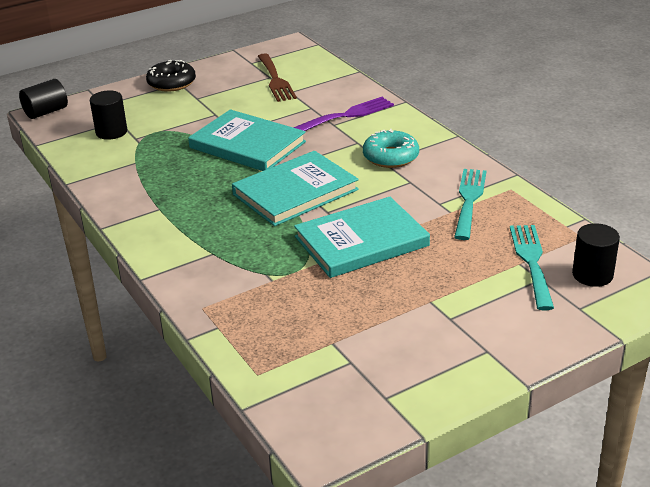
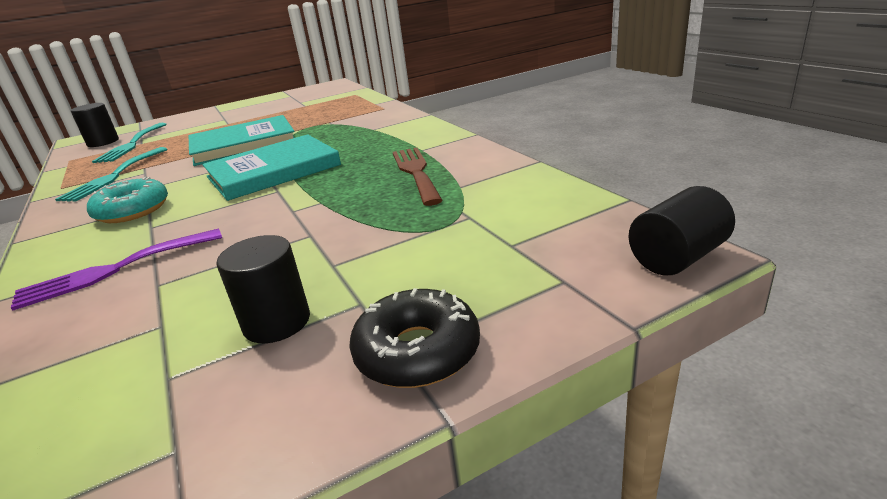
camera: 175 degrees left, 5 degrees down
black cylinder [90,91,127,140] -> black cylinder moved to [216,235,310,343]
turquoise book [188,109,306,171] -> none
brown fork [258,53,297,102] -> brown fork moved to [393,148,443,206]

